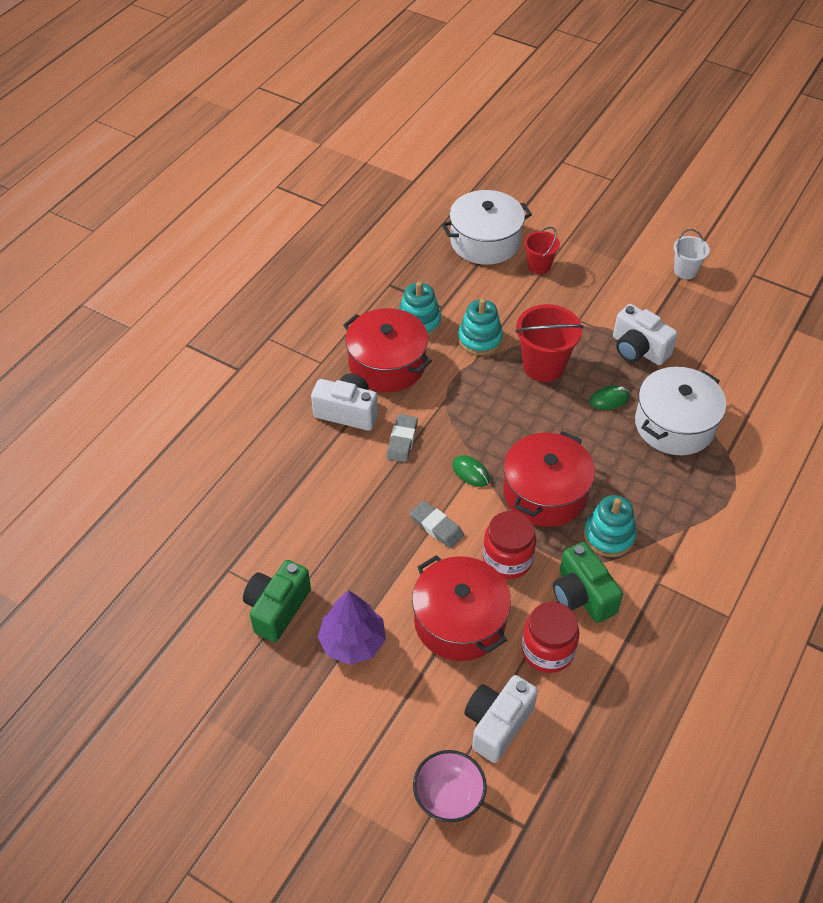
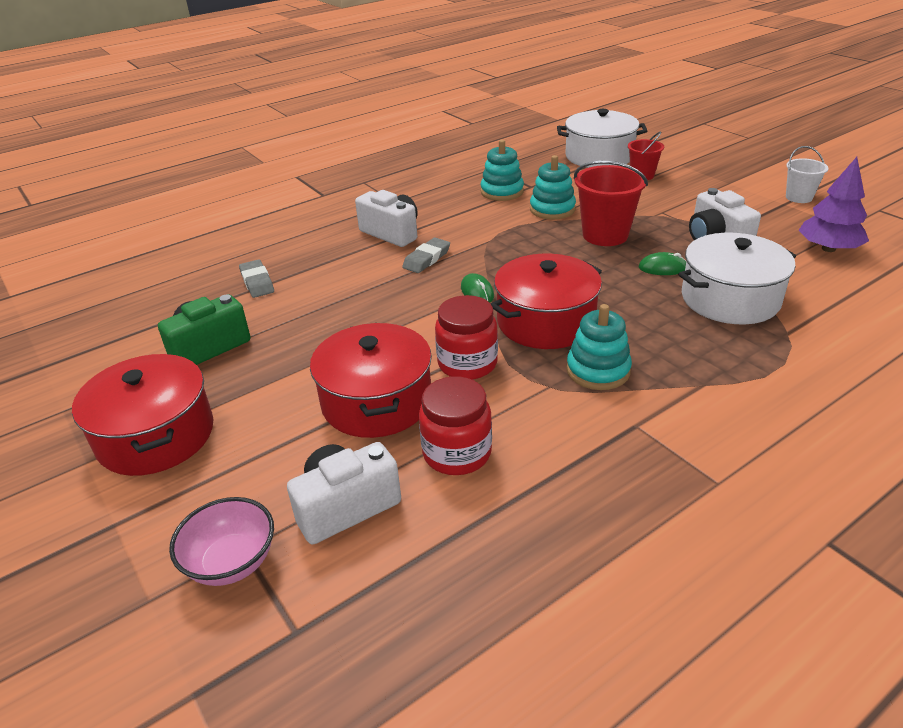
camera: 25 degrees right, 15 degrees down
purple tree [318,590,386,665] -> purple tree moved to [798,157,869,252]
red pot [343,308,432,392] -> red pot moved to [72,354,214,476]
grey eraser [410,500,464,548] -> grey eraser moved to [239,259,274,298]
green camera [553,542,623,623] -> none

